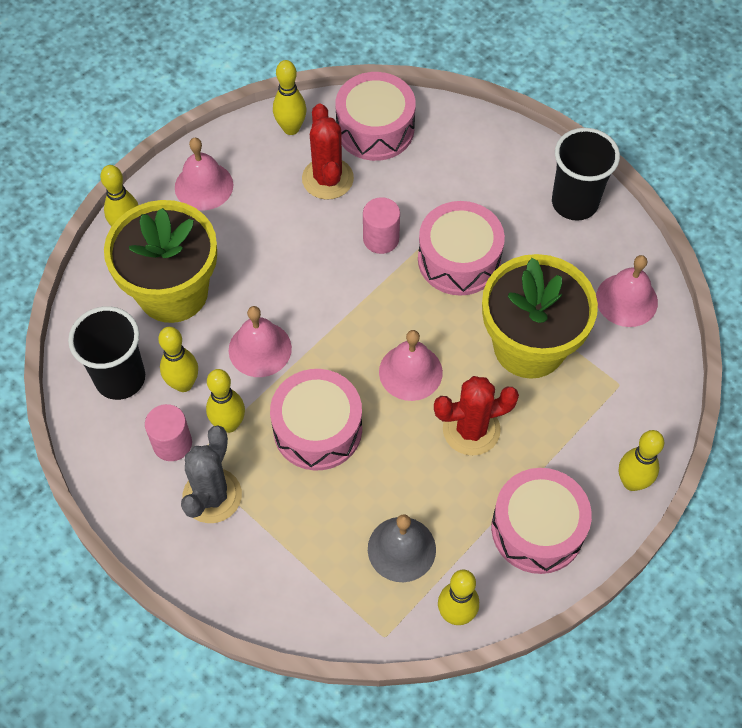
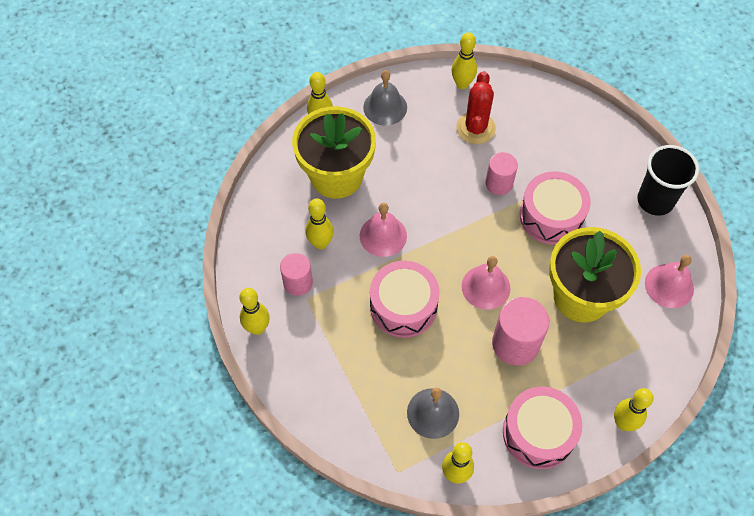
camera: 20 degrees right, 0 degrees up
black cup [68,306,145,400] -> none
pink bell [175,138,233,210] -> grey bell [363,70,407,126]
grey cactus [181,425,242,523] -> none
yellow bowling pin [206,369,245,433] -> yellow bowling pin moved to [239,288,270,335]
pink drum [336,72,416,161] -> none
red cactus [434,376,519,456] -> pink cylinder [492,297,549,366]

